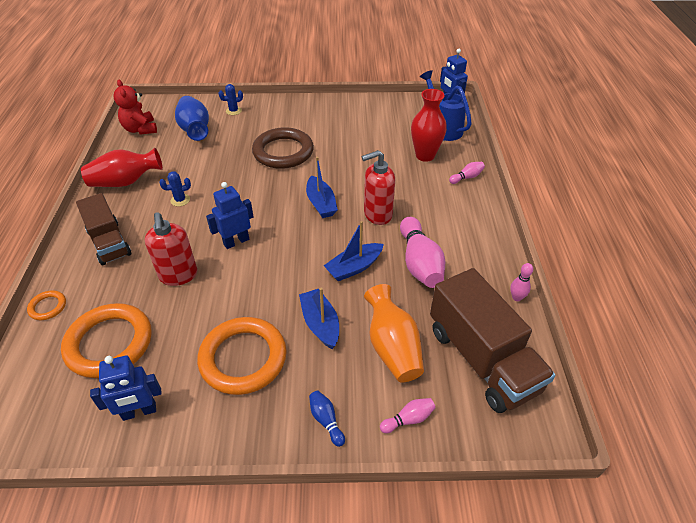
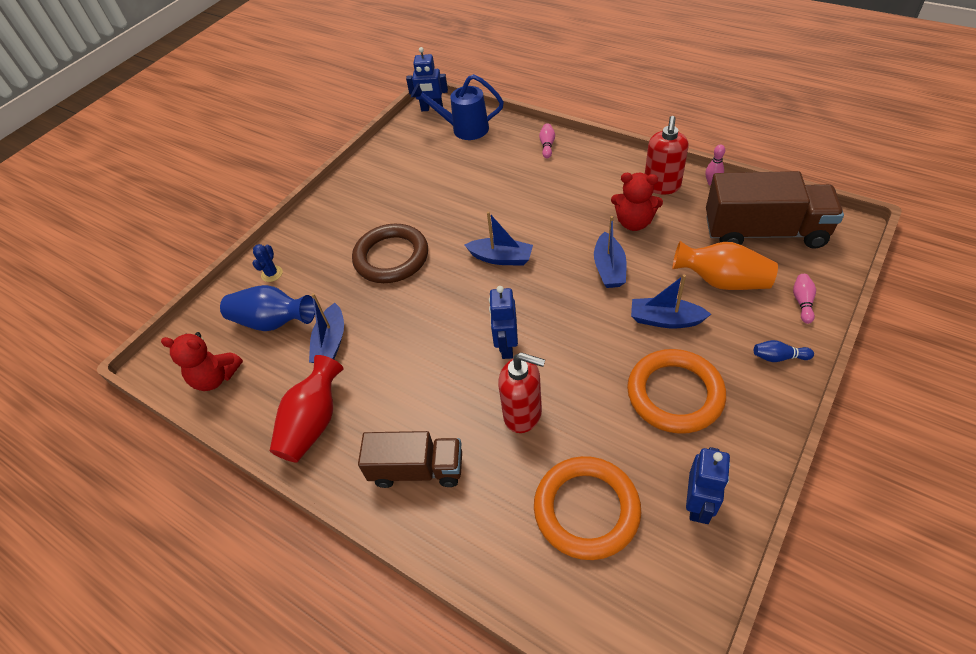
camera: 50 degrees left, 5 degrees up
orange ring [27,290,66,320] -> none
blue cactus [159,171,191,206] -> none
red soap dispenser [362,150,395,225] -> red soap dispenser moved to [645,116,689,194]
pink bowling pin [400,217,445,288] -> red teddy bear [611,173,663,231]
red vase [411,89,447,162] -> none
none -> blue boat [309,293,344,363]

